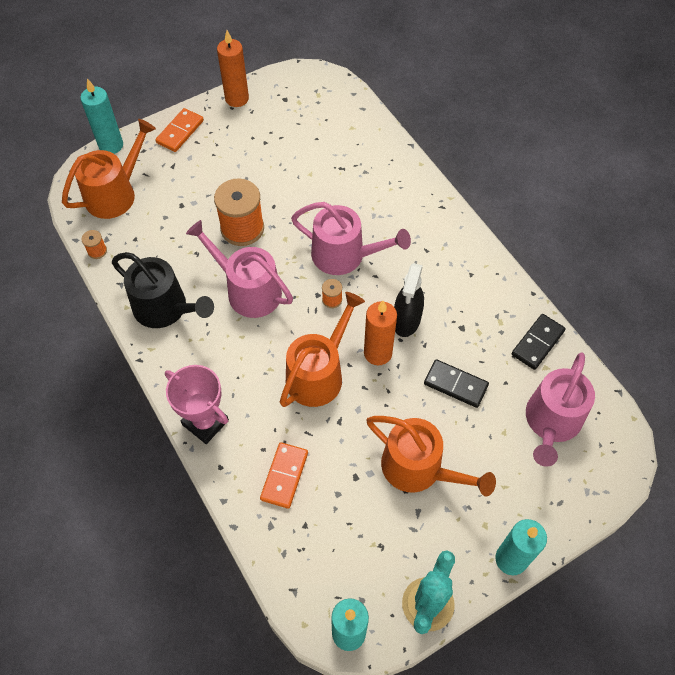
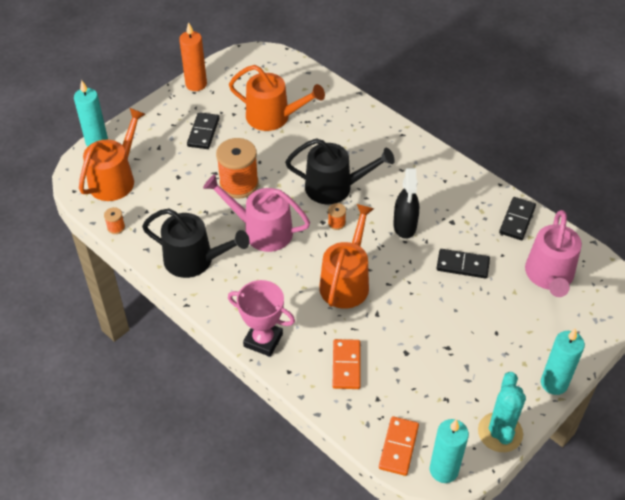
camera: 15 degrees left, 10 degrees down
orange domino [155,108,204,152] -> orange domino moved to [379,416,419,476]
pink watering can [291,202,411,275] -> black watering can [285,138,395,204]
orange candle [364,301,397,365] -> none
orange watering can [366,416,496,497] -> orange watering can moved to [229,65,325,131]
none -> black domino [187,112,219,149]

